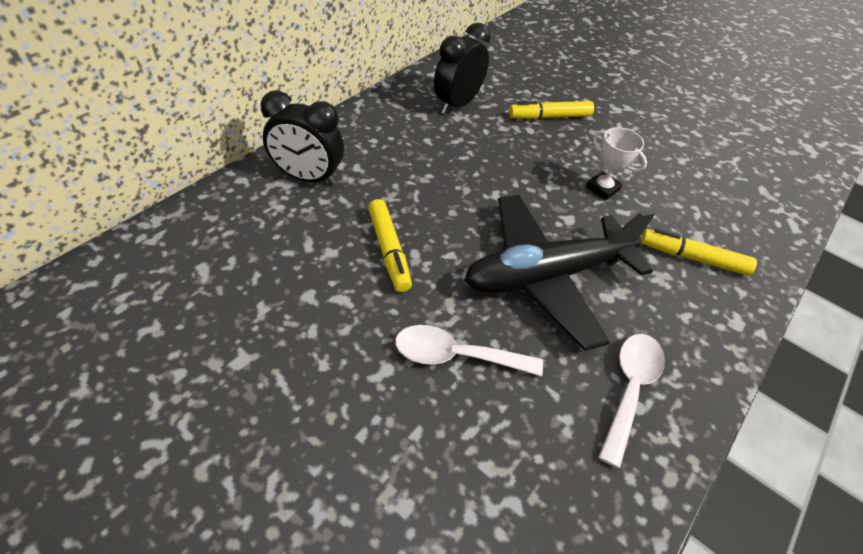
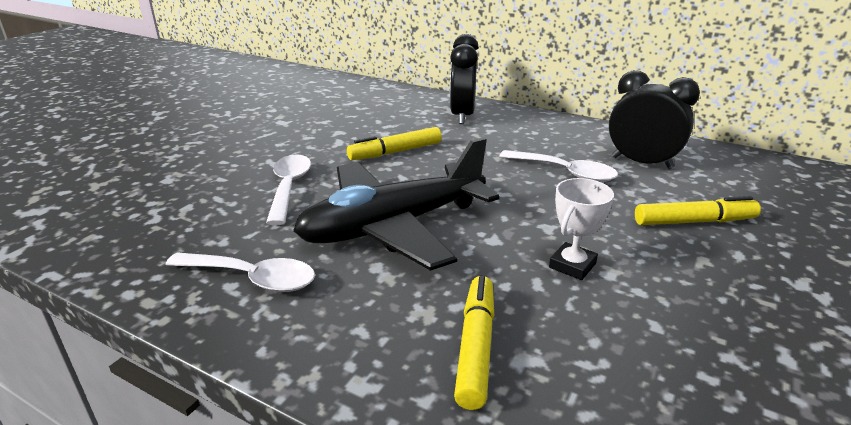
camera: 85 degrees right, 20 degrees down
black plane [465,195,656,351] -> black plane turned 90 degrees counterclockwise [293,137,500,271]
yellow marker [509,101,594,119] -> yellow marker turned 105 degrees clockwise [635,196,761,225]
none -> white spoon [499,150,618,182]

